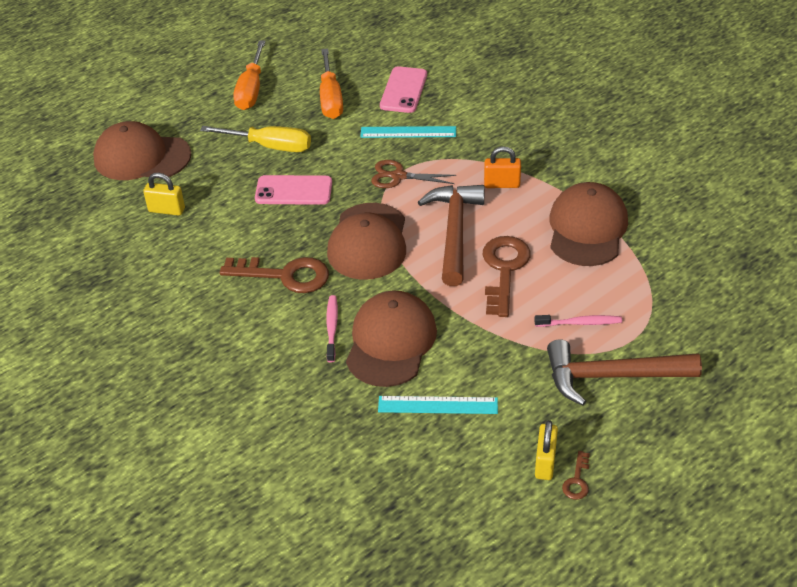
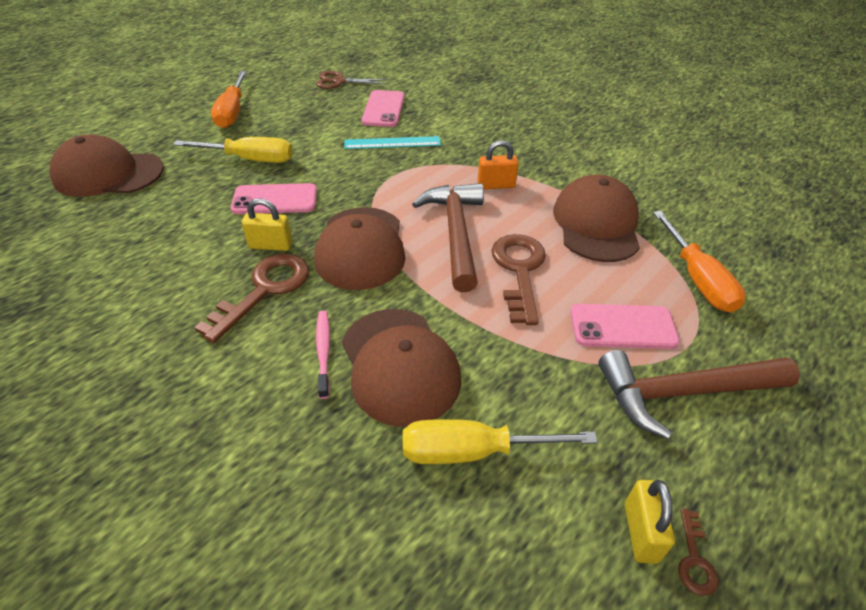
camera: 10 degrees left, 0 degrees up
yellow padlock [143,173,185,216] -> yellow padlock moved to [242,198,292,251]
brown key [220,257,329,293] -> brown key turned 60 degrees counterclockwise [194,254,309,343]
orange screwdriver [320,49,343,119] -> orange screwdriver moved to [653,211,746,313]
brown cap [346,291,437,387] -> brown cap turned 150 degrees clockwise [342,309,461,427]
brown scissors [371,160,456,188] -> brown scissors moved to [316,71,388,89]
turquoise ruler [378,396,498,414] -> yellow screwdriver [403,419,598,464]
pink toothbrush [534,315,622,327] -> pink phone [570,304,680,349]

